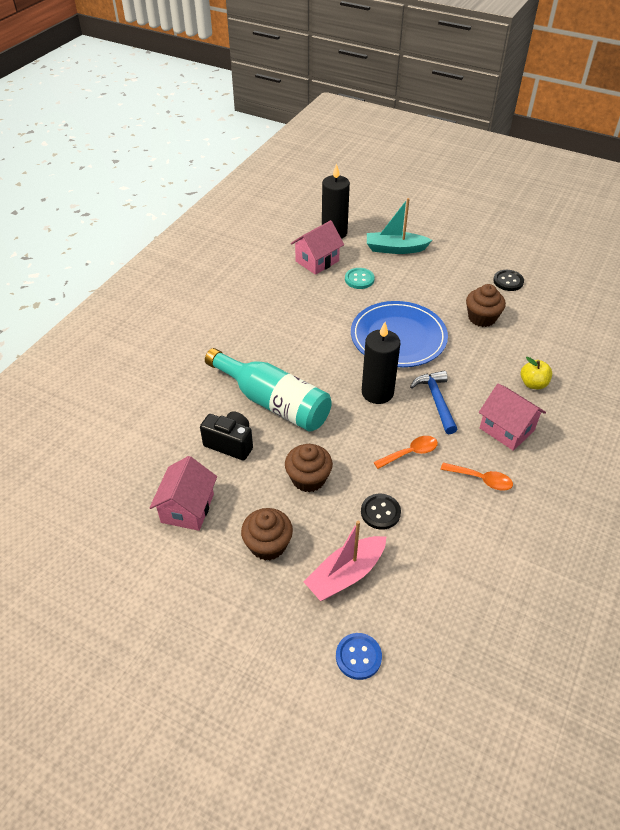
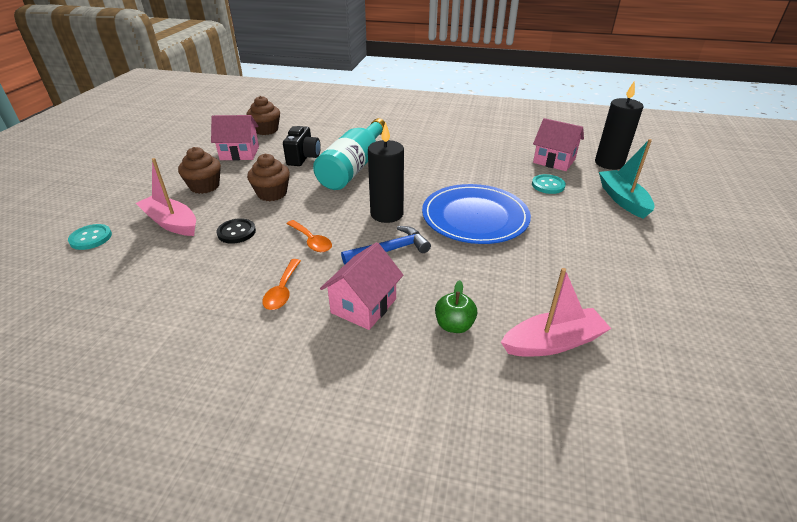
camera: 75 degrees right, 10 degrees down
blue button [336,633,382,680] -> turquoise button [68,224,112,250]
brown cupcake [466,284,506,327] -> brown cupcake moved to [247,96,280,135]
black button [493,270,524,291] -> none
yellow apple [521,357,552,389] -> green apple [435,280,477,333]
none -> pink boat [501,268,611,356]

